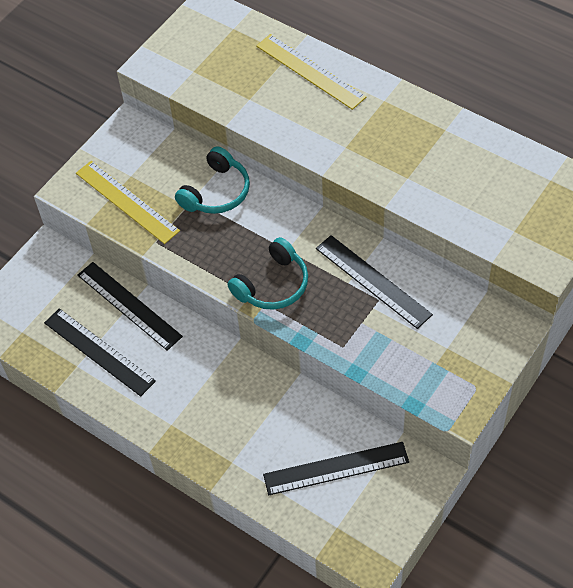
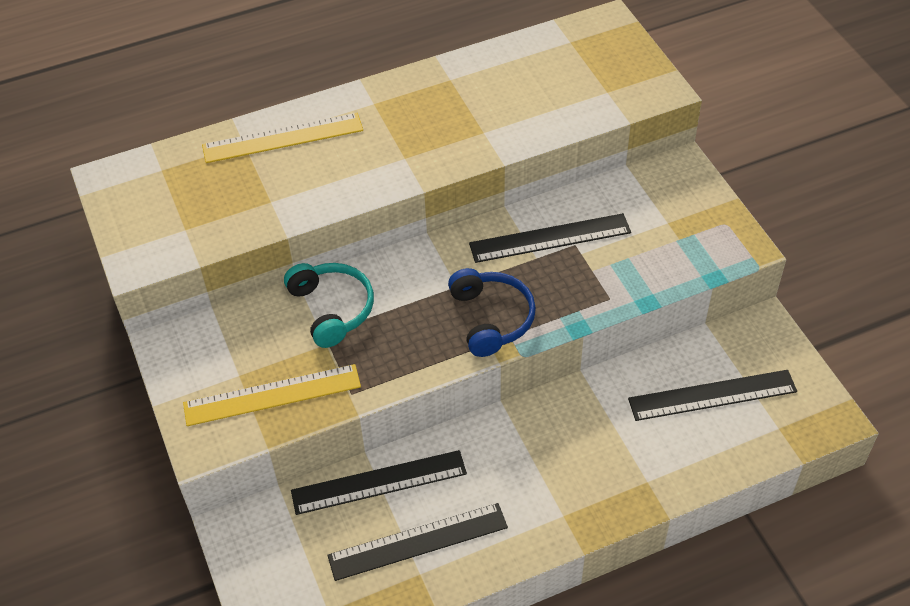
camera: 60 degrees left, 5 degrees down
turquoise headphones [228,237,308,310] -> blue headphones [448,268,536,357]
black ruler [263,442,409,495] -> black ruler turned 60 degrees clockwise [628,370,797,421]

